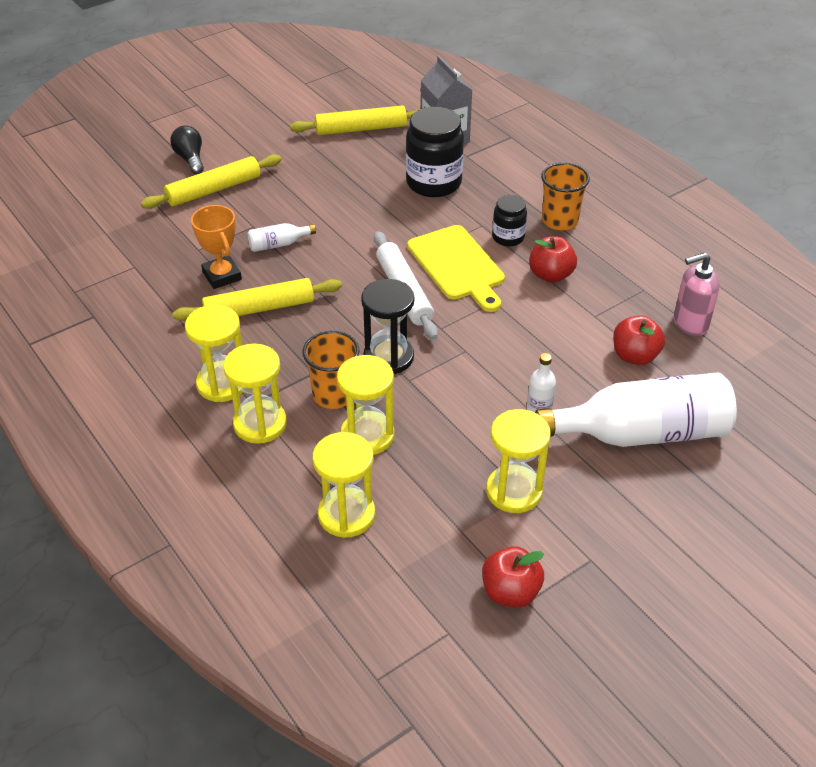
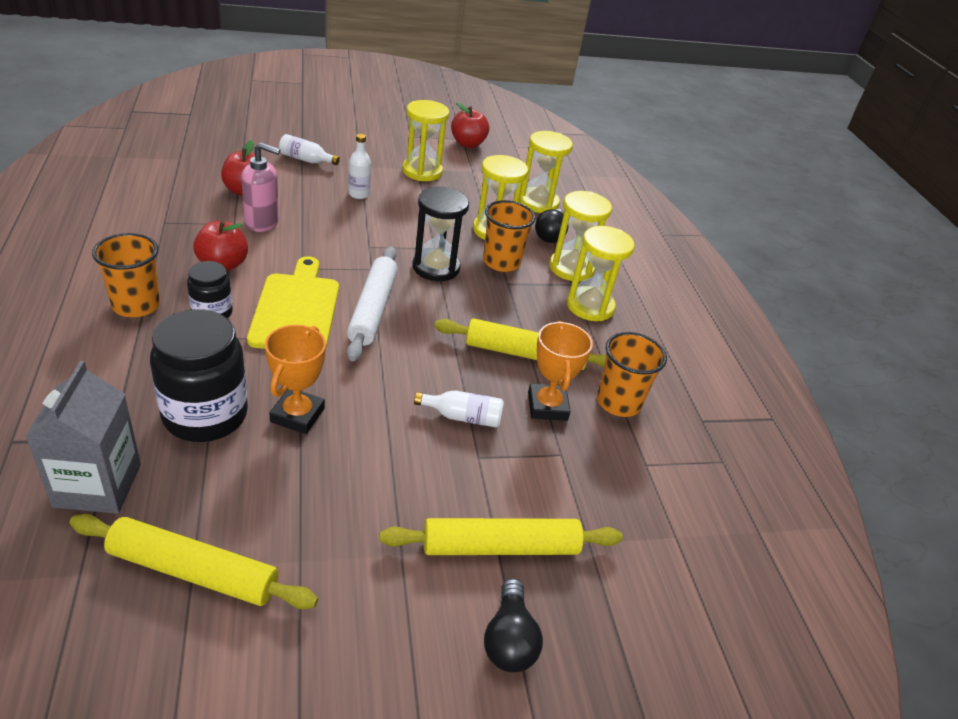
camera: 160 degrees left, 5 degrees down
white bottle [535,372,737,447] -> white bottle [279,134,340,165], size x0.42
pink soap dispenser [674,253,720,336] -> pink soap dispenser moved to [241,142,280,232]
none -> orange trophy [265,325,326,434]
none -> black light bulb [535,209,569,243]
none -> orange cup [597,332,667,417]

